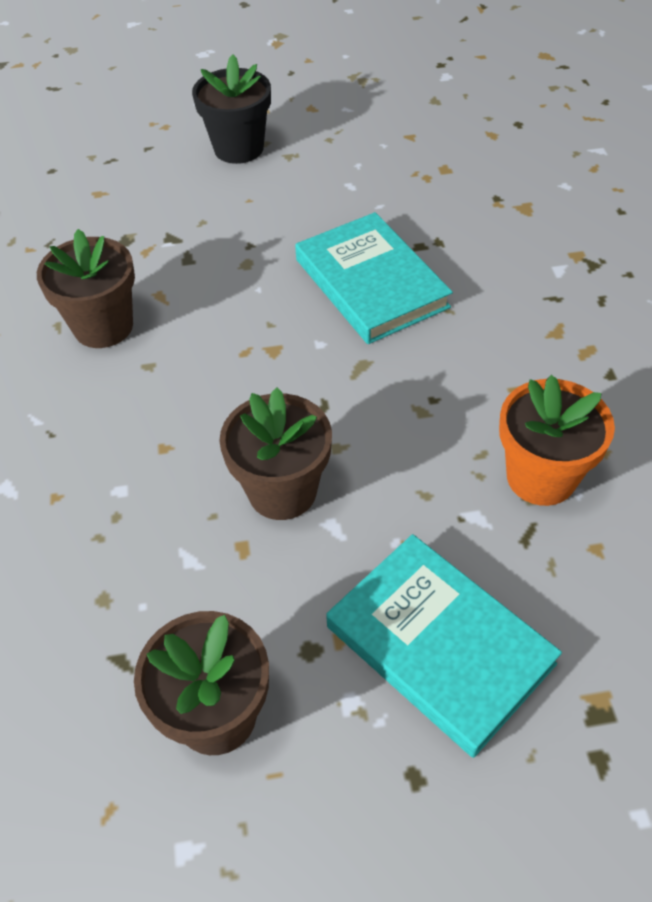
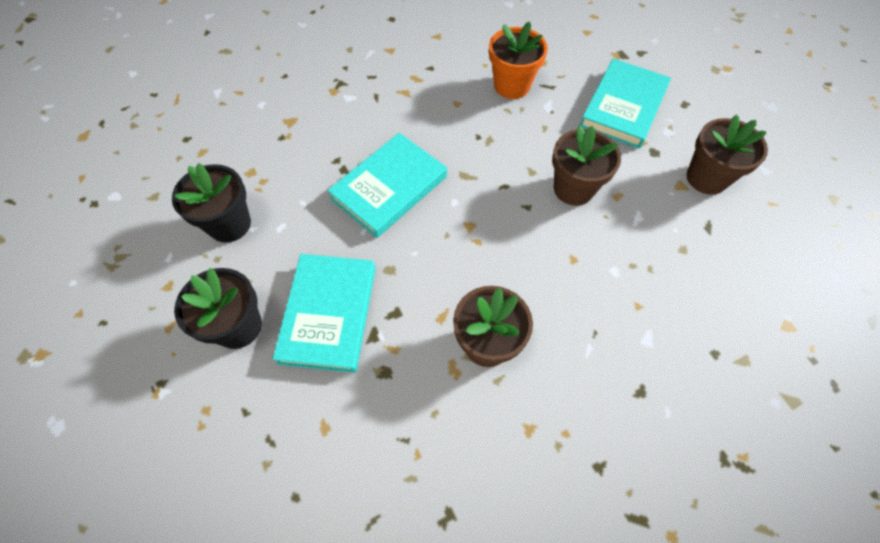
camera: 110 degrees left, 10 degrees up
none -> black flower pot [172,163,251,242]
none -> turquoise book [273,254,375,373]

